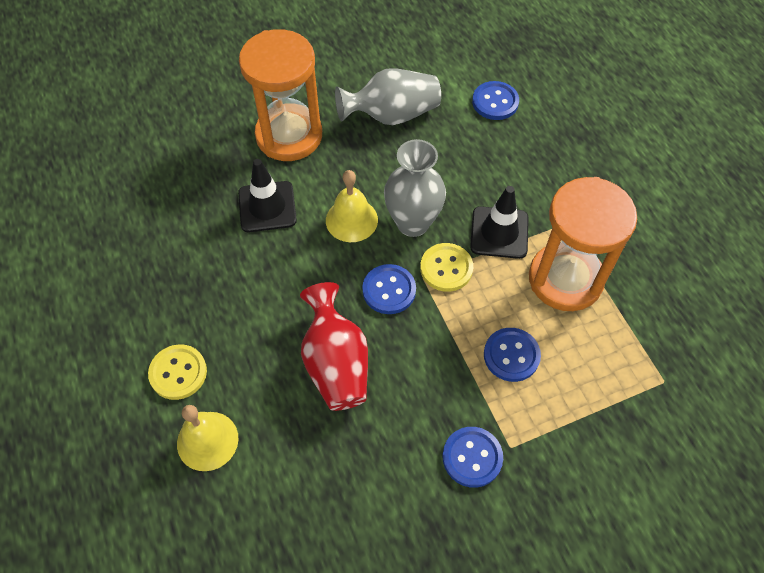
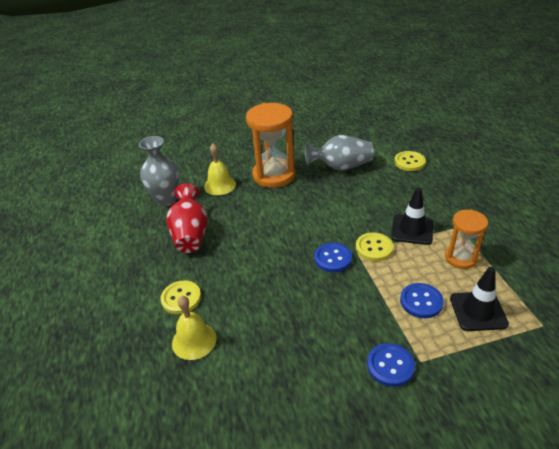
camera: 10 degrees right, 20 degrees down
black traffic cone [238,159,297,232] -> black traffic cone moved to [450,267,509,331]
red vase [300,282,368,411] -> red vase moved to [166,183,208,253]
yellow bell [326,170,378,242] -> yellow bell moved to [204,144,236,195]
grey vase [384,139,446,237] -> grey vase moved to [139,136,179,206]
blue button [472,81,519,120] -> yellow button [394,151,426,171]
orange hourglass [529,177,637,311] -> orange hourglass [445,209,488,269], size x0.58

